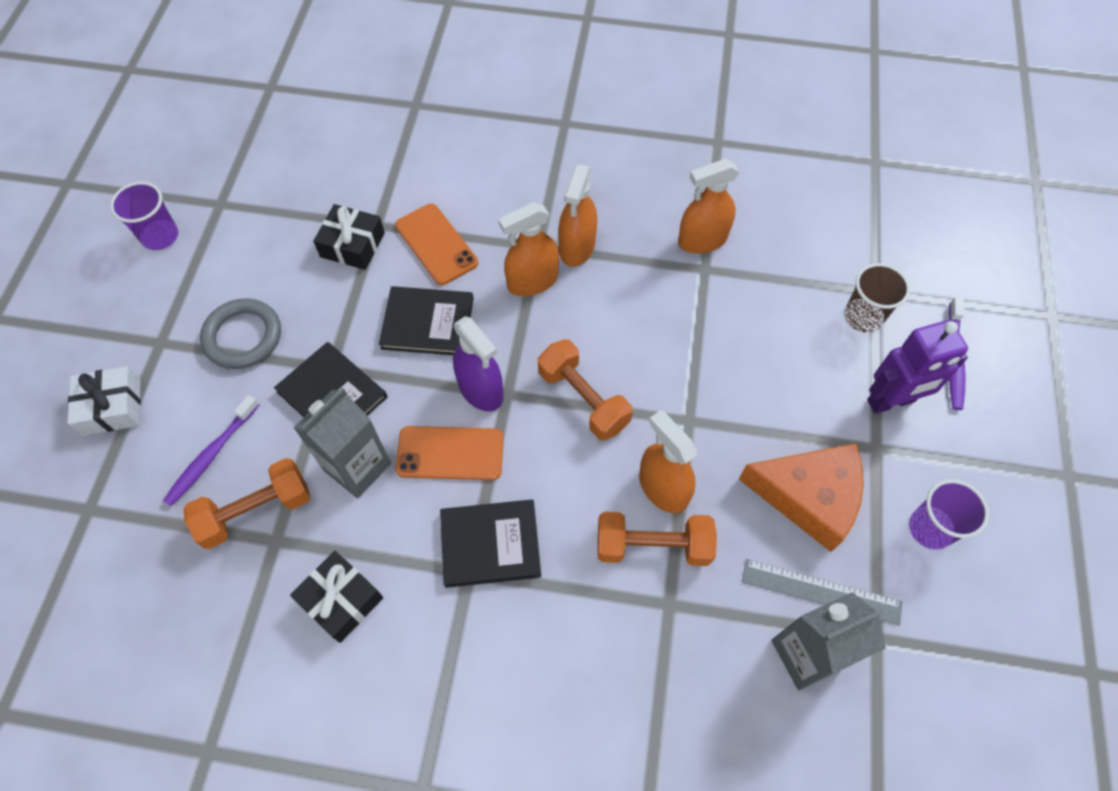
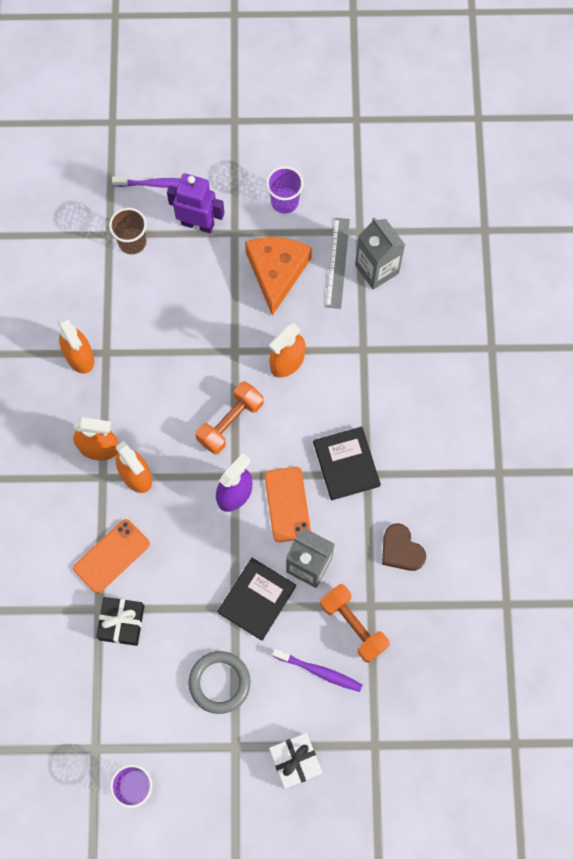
camera: 100 degrees left, 10 degrees up
black gift [290,551,383,643] -> brown heart [382,523,426,571]
black book [379,286,474,355] -> none
orange dumbbell [598,512,717,566] -> none
purple robot [867,320,968,414] -> purple robot turned 45 degrees counterclockwise [167,173,224,233]

